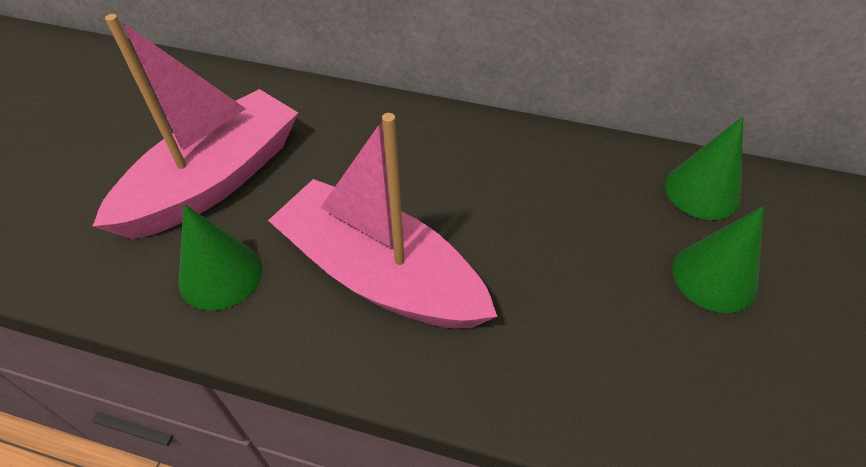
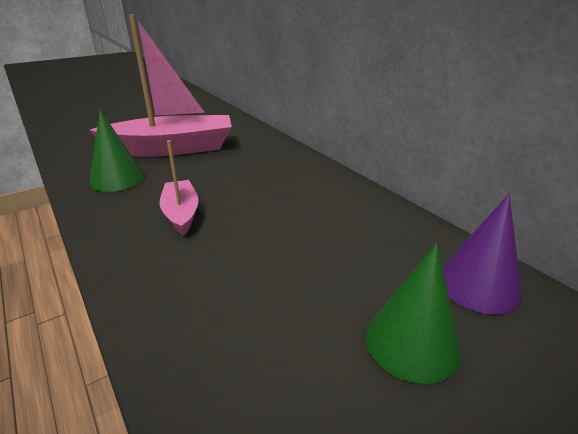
camera: 40 degrees right, 20 degrees down
pink boat [268,113,498,328] -> pink boat [160,140,198,236], size x0.50
green cone [665,116,743,220] -> purple cone [442,194,522,314]

